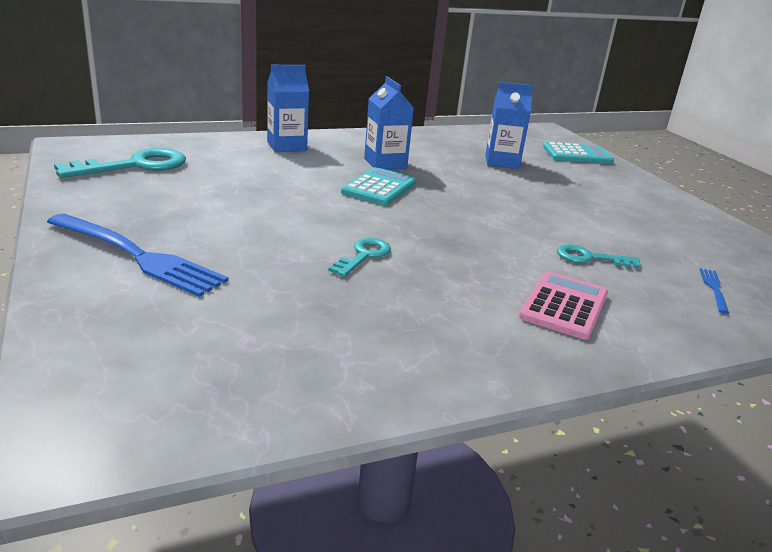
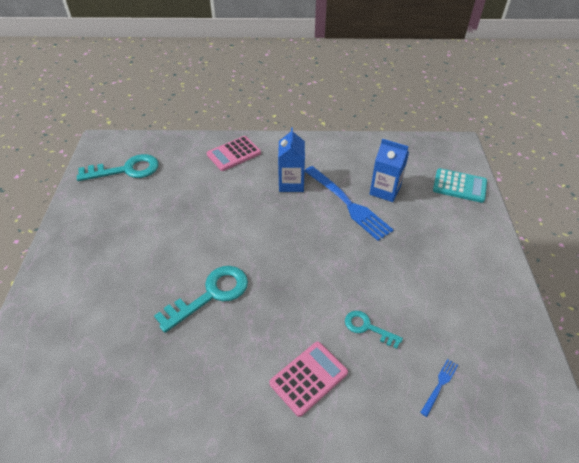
camera: 25 degrees right, 20 degrees up
blue fork [47,214,229,297] -> blue fork moved to [305,166,394,241]
blue carton [267,65,309,152] -> pink calculator [207,136,261,171]
turquoise key [328,238,391,277] -> turquoise key [154,266,248,333], size x1.75
turquoise calculator [341,167,417,205] -> none

